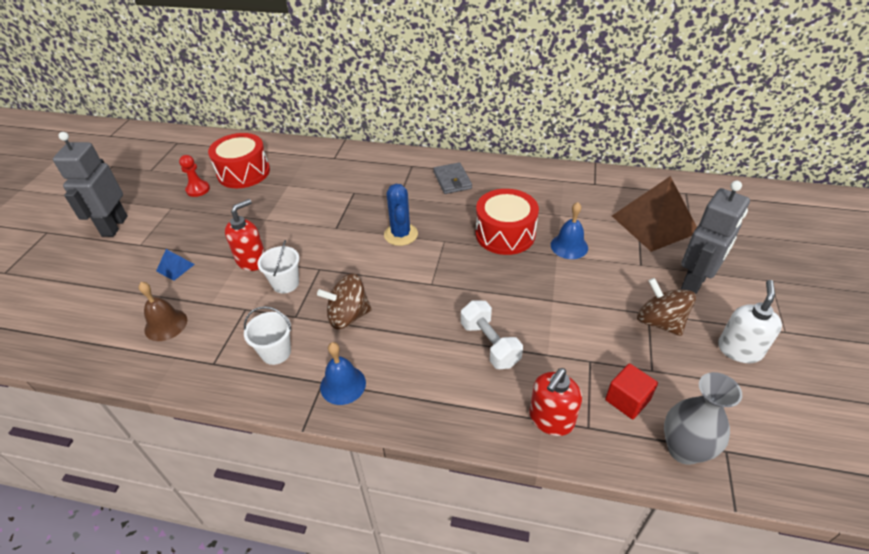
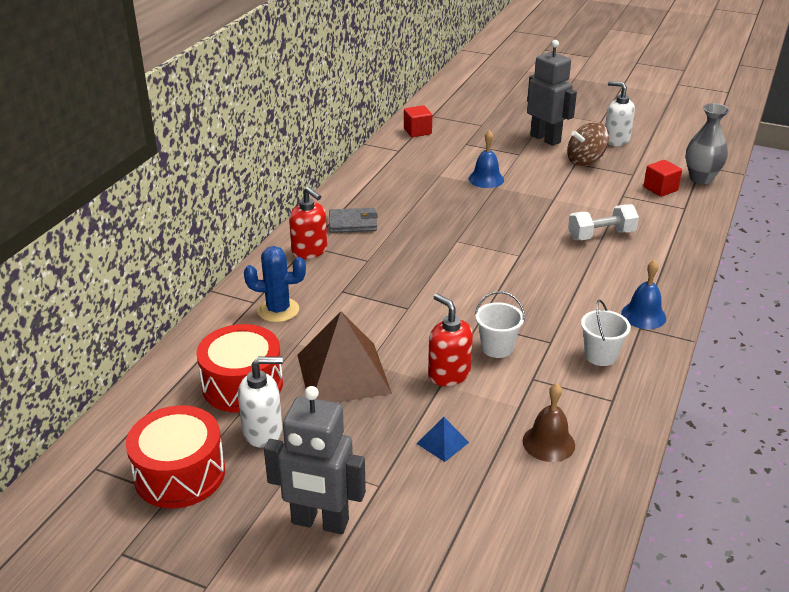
camera: 80 degrees left, 10 degrees down
red pawn [179,155,210,197] -> white soap dispenser [238,356,283,448]
brown spinning top [317,273,372,329] -> none
blue cactus [384,184,418,246] -> blue cactus moved to [244,246,306,322]
red drum [476,189,539,255] -> red drum moved to [126,405,225,508]
red soap dispenser [529,368,582,436] -> red soap dispenser moved to [289,186,327,259]
brown pyramid [612,176,697,252] -> brown pyramid moved to [297,311,392,403]
none -> red cube [404,105,432,137]

